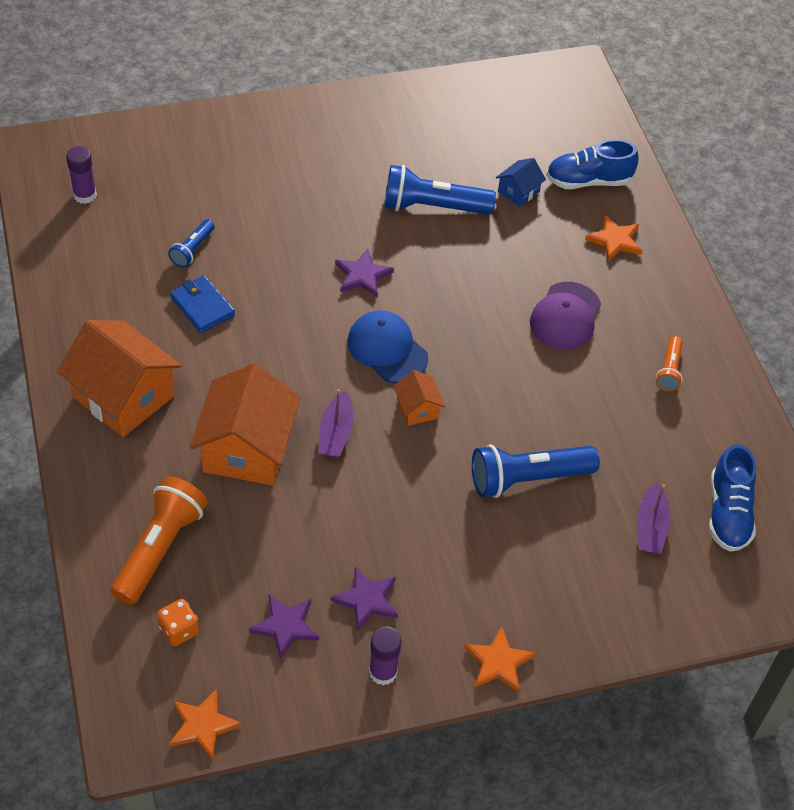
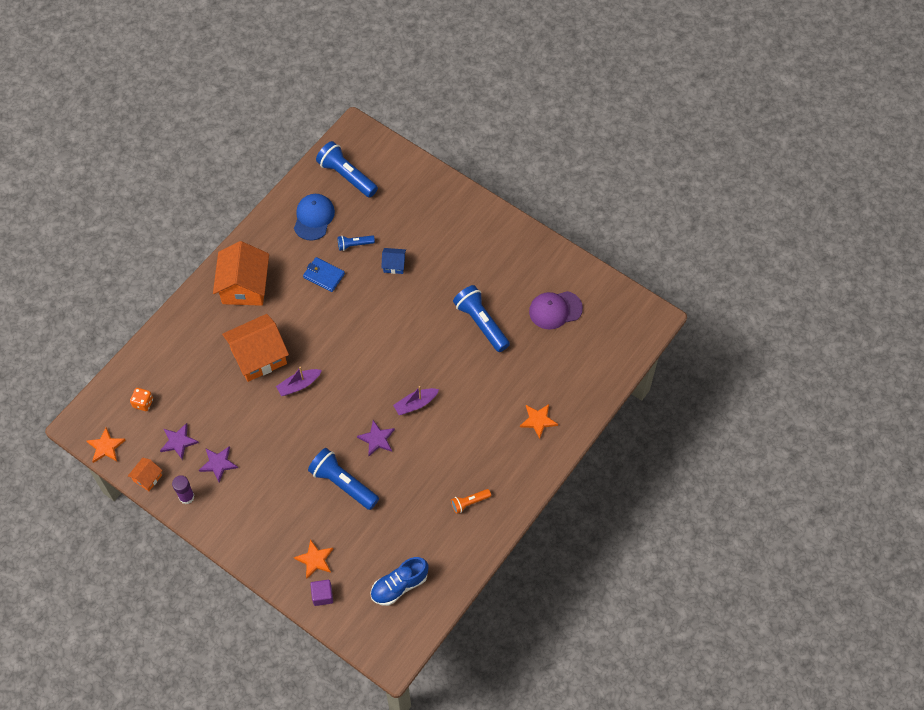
camera: 55 degrees right, 10 degrees up
purple glue stick [66,146,97,204] -> blue flashlight [316,141,378,198]
orange flashlight [110,476,207,605] -> none
blue wallet [170,275,235,333] -> blue wallet turned 75 degrees counterclockwise [303,257,345,292]
purple star [335,249,394,297] -> purple star moved to [357,420,395,456]
blue cap [348,311,428,383] -> blue cap moved to [294,194,335,240]
orange house [393,370,445,426] -> orange house moved to [128,458,163,491]
orange star [464,626,535,693] -> orange star moved to [294,539,333,579]
blue house [496,158,546,207] -> blue house moved to [381,248,406,274]
purple cap [530,282,601,350] -> purple cap moved to [529,291,583,330]
blue shoe [546,139,638,189] -> none
purple boat [637,482,670,554] -> purple boat moved to [393,386,439,415]
none -> purple cube [310,580,333,606]

